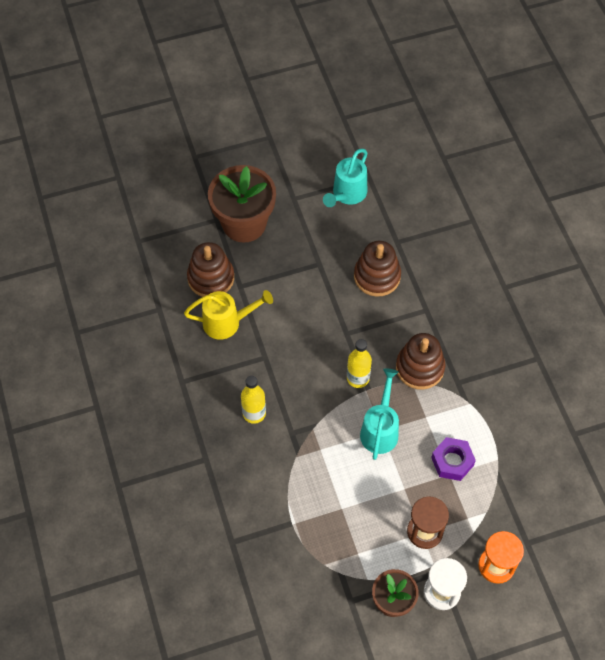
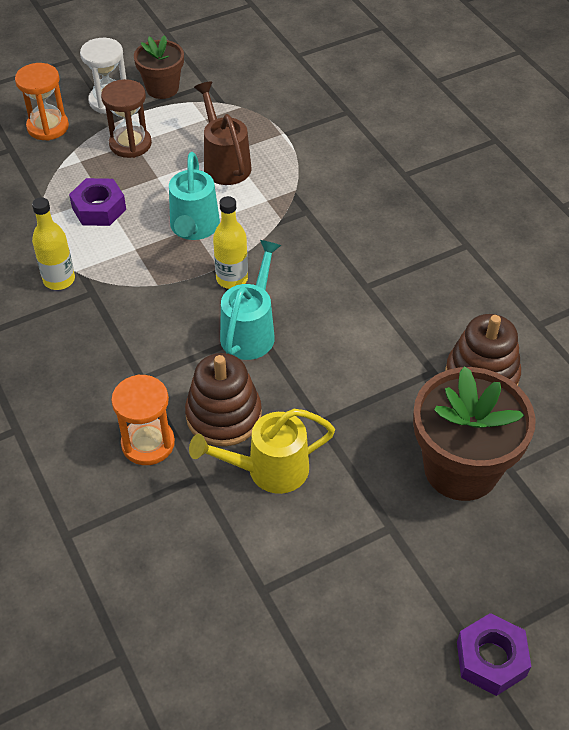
camera: 170 degrees right, 10 degrees down
yellow watering can [184,290,273,340] -> yellow watering can moved to [189,409,335,494]
yellow bottle [241,376,266,424] -> yellow bottle moved to [32,197,75,290]
turquoise watering can [323,149,367,207] -> turquoise watering can moved to [220,240,281,360]
brown stacking toy [396,333,445,390] -> none
none -> orange hourglass [111,374,175,465]
none -> brown watering can [194,81,252,185]
none -> purple nut [457,613,531,696]

